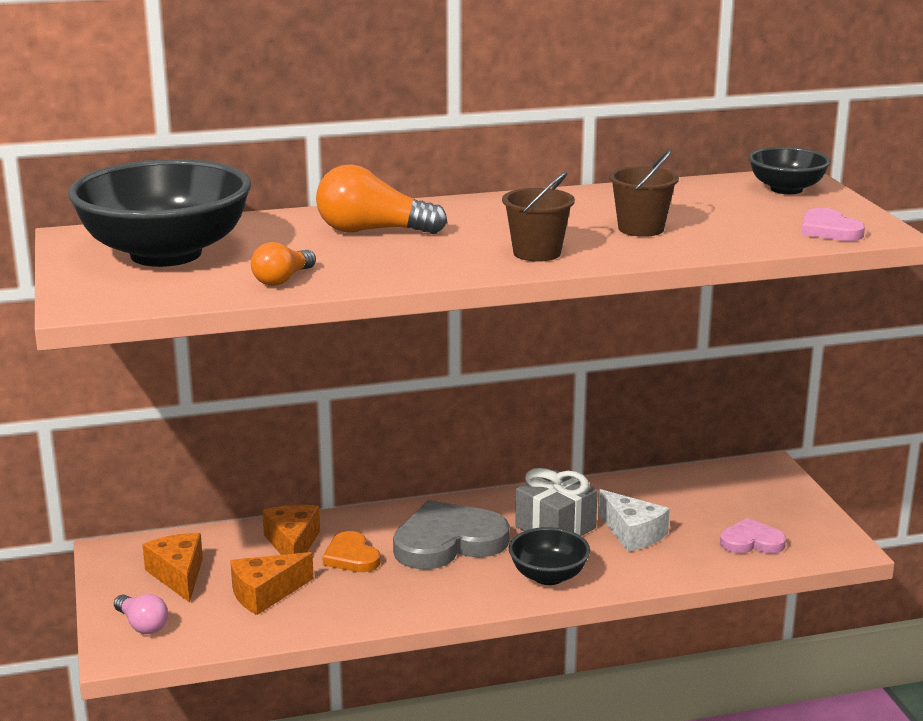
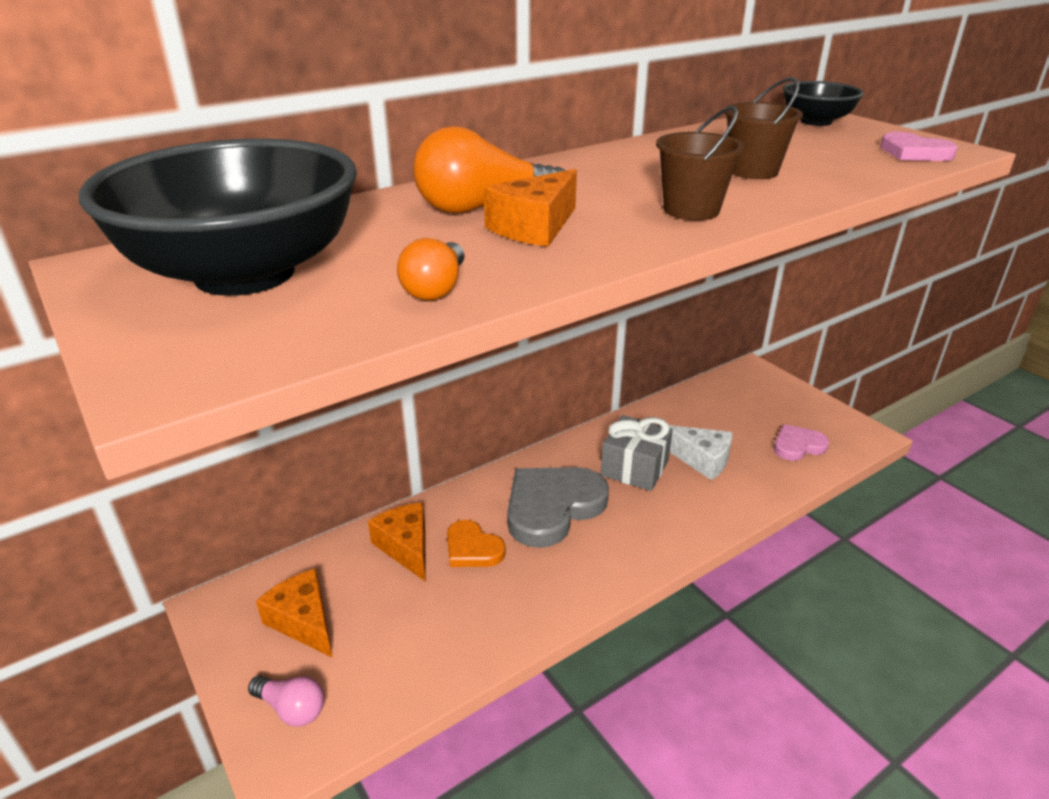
camera: 20 degrees left, 10 degrees up
orange cheese [230,552,314,615] -> orange cheese moved to [484,169,577,247]
black bowl [509,527,590,585] -> none

